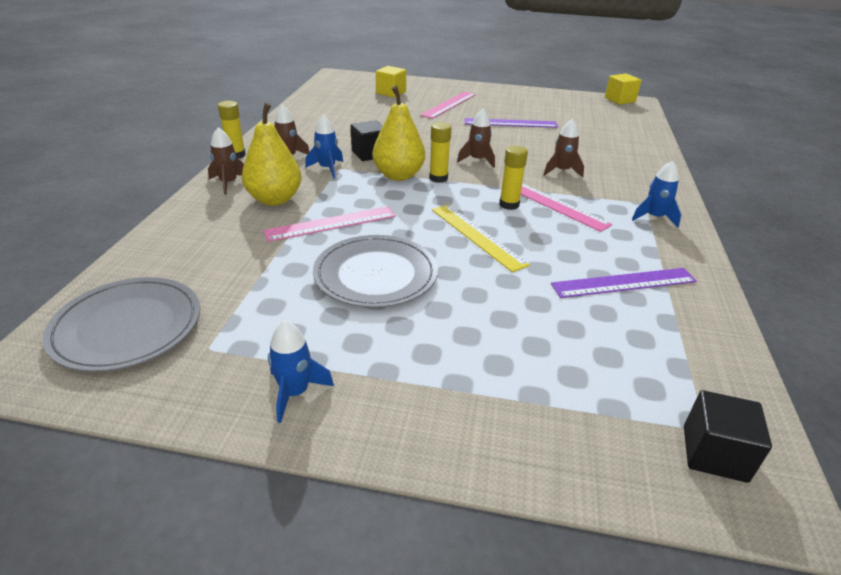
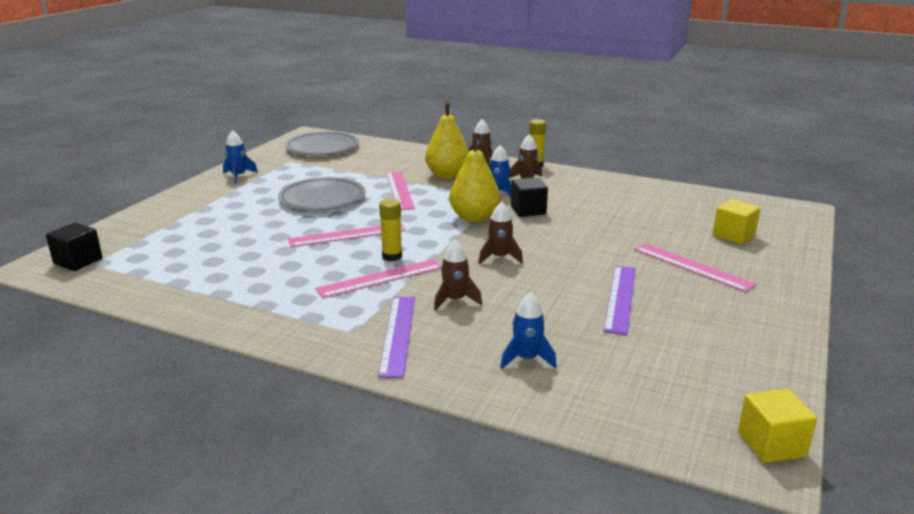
camera: 105 degrees right, 10 degrees down
yellow glue stick [429,122,452,183] -> none
yellow ruler [432,205,530,272] -> pink ruler [288,224,406,247]
purple ruler [551,268,697,298] -> purple ruler moved to [378,297,415,378]
blue rocket [632,160,681,227] -> blue rocket moved to [500,293,557,369]

